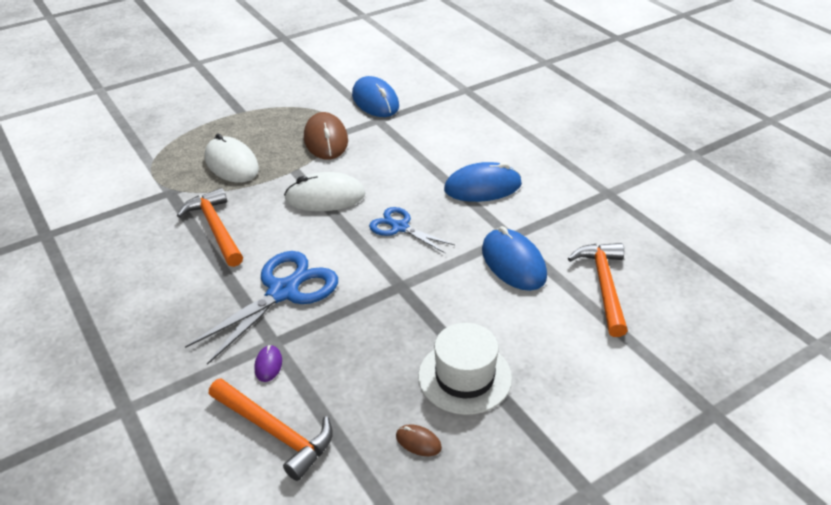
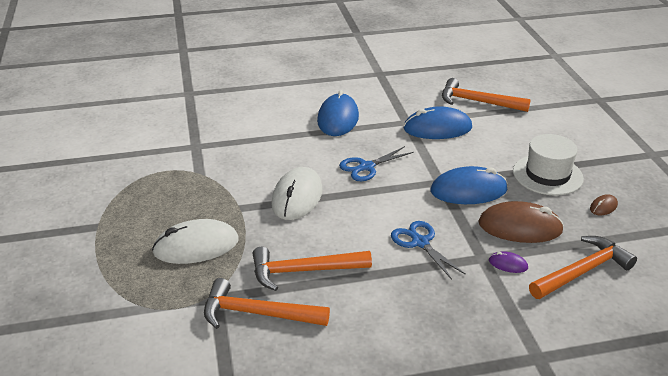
camera: 70 degrees left, 5 degrees down
blue scissors [185,251,338,365] -> blue scissors [391,221,466,280], size x0.60
brown mouse [304,112,348,160] -> brown mouse moved to [478,201,564,243]
blue mouse [352,76,399,117] -> blue mouse moved to [431,166,508,204]
none -> orange hammer [204,278,330,329]

